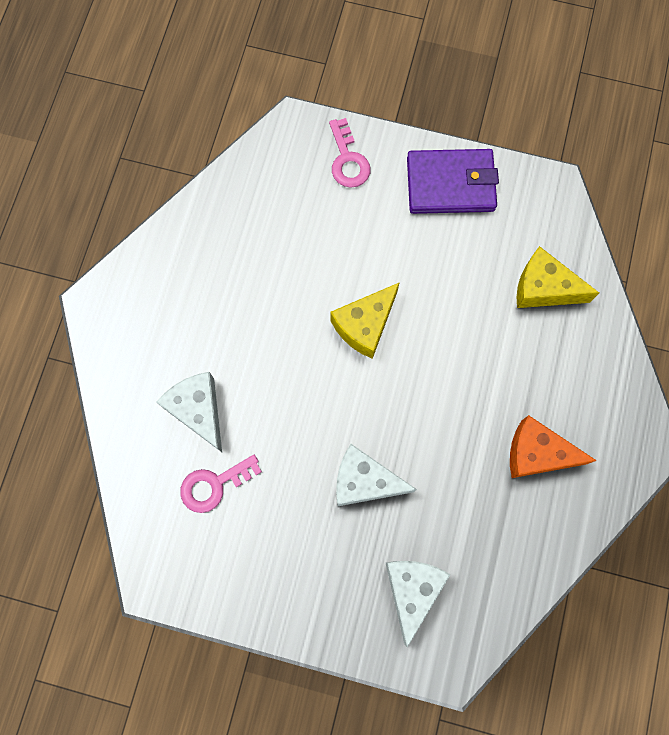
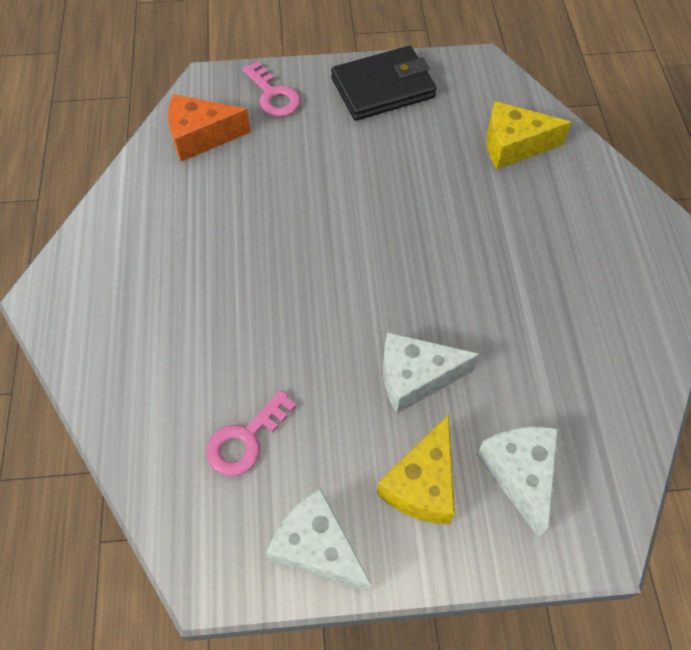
camera: 20 degrees left, 15 degrees down
white cheese [156,372,222,452] -> white cheese moved to [267,488,372,592]
yellow cheese [330,282,400,359] -> yellow cheese moved to [377,414,455,525]
purple wallet [407,149,499,214] -> black wallet [331,46,437,121]
orange cheese [510,415,597,478] -> orange cheese moved to [168,94,251,162]

